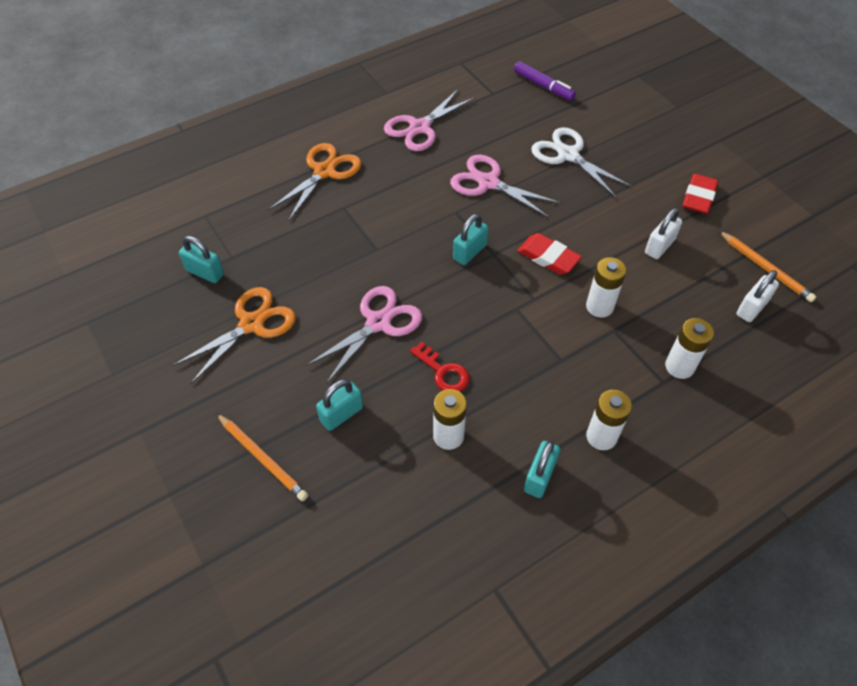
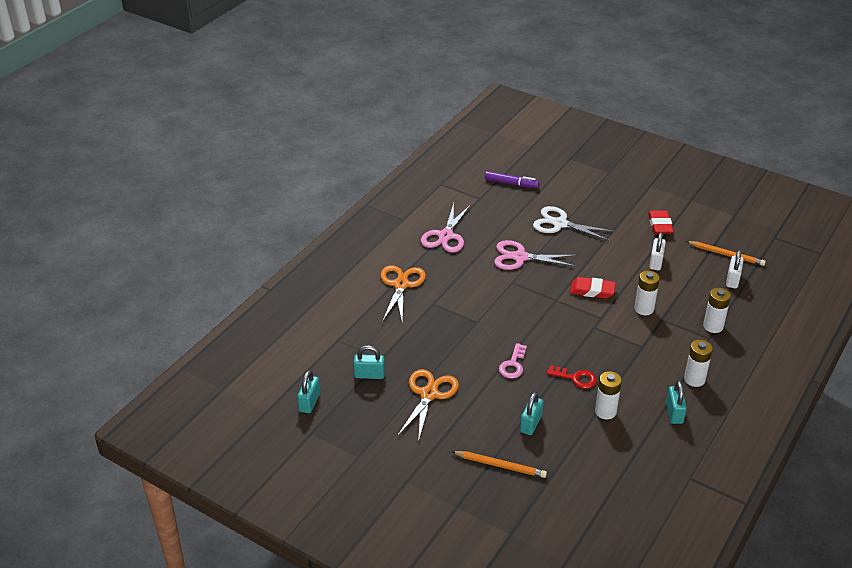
camera: 25 degrees left, 15 degrees down
pink scissors [306,286,422,384] -> pink key [499,343,527,379]
turquoise padlock [453,214,488,265] -> turquoise padlock moved to [297,370,320,413]

